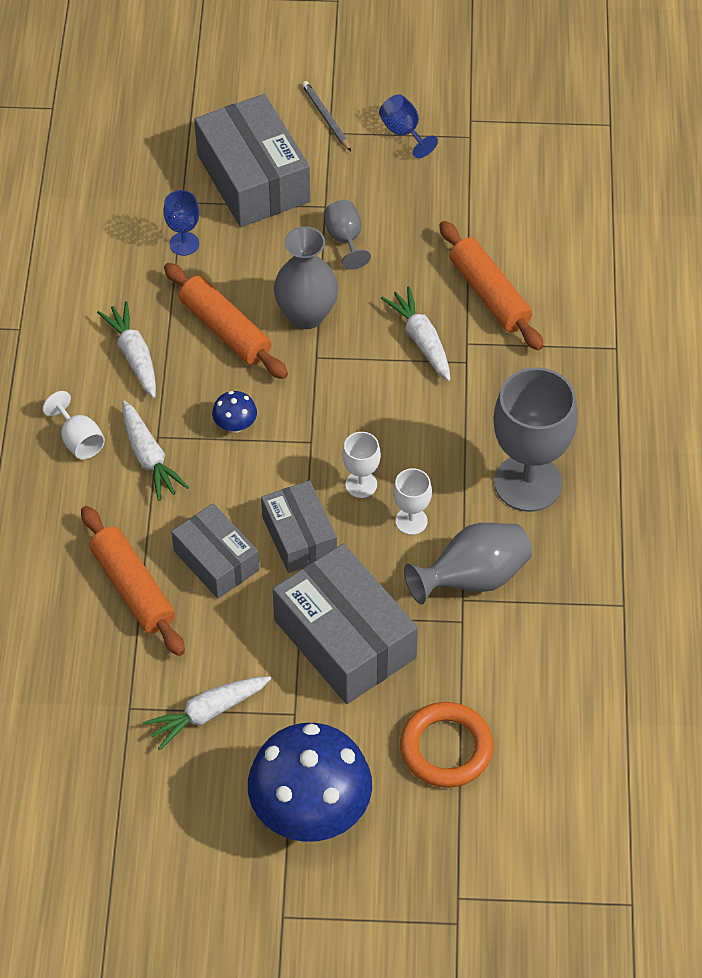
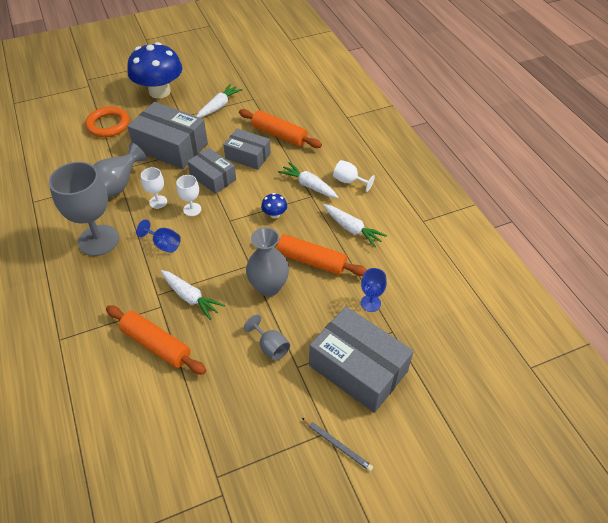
camera: 155 degrees right, 5 degrees down
blue goblet [379,94,438,158] -> blue goblet moved to [136,220,181,253]

